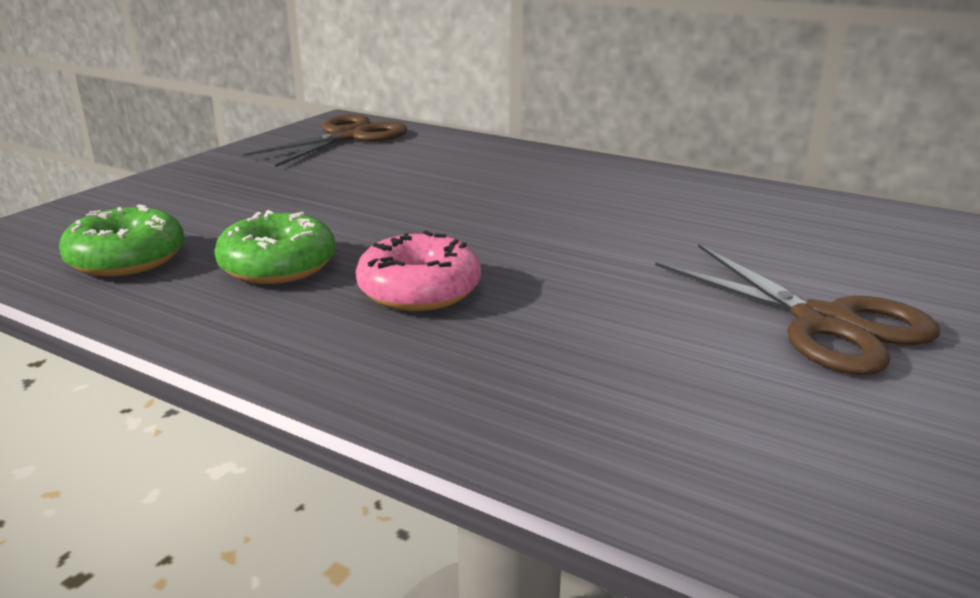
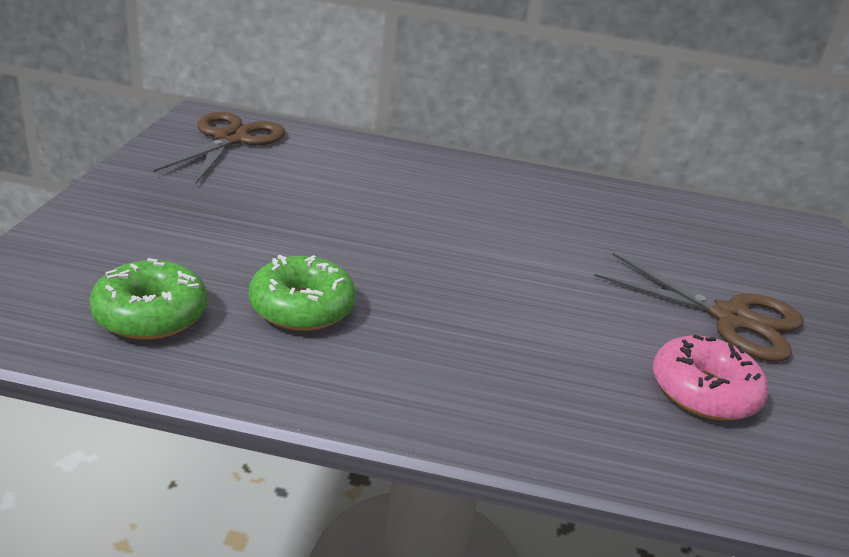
camera: 25 degrees left, 5 degrees up
pink donut [356,230,481,311] -> pink donut moved to [653,334,768,420]

